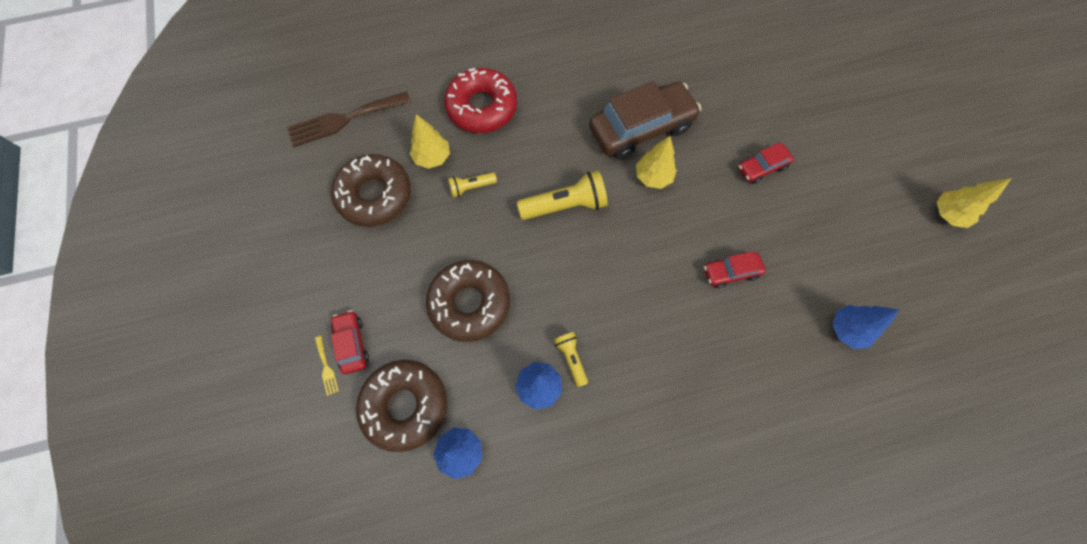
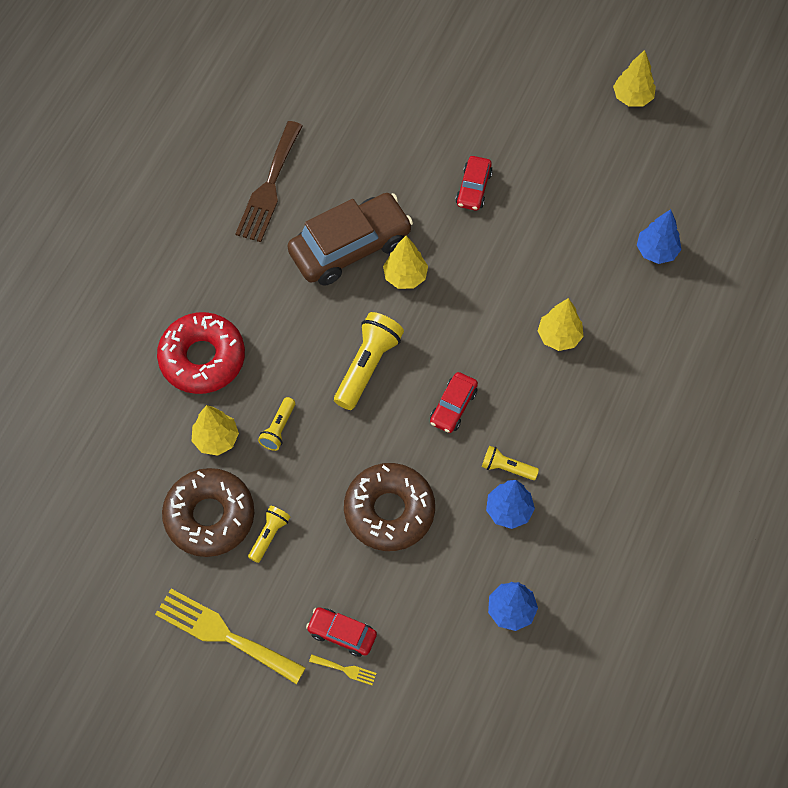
camera: 50 degrees left, 5 degrees down
brown fork [287,92,411,147] -> brown fork moved to [235,121,303,242]
brown donut [356,360,447,452] -> none
brown car [589,81,701,159] -> brown car turned 45 degrees clockwise [288,193,413,286]
red car [704,251,766,288] -> red car moved to [430,372,478,433]
none -> yellow fork [155,589,306,684]
none -> yellow flashlight [248,506,290,563]
none -> yellow tree [538,298,584,351]

